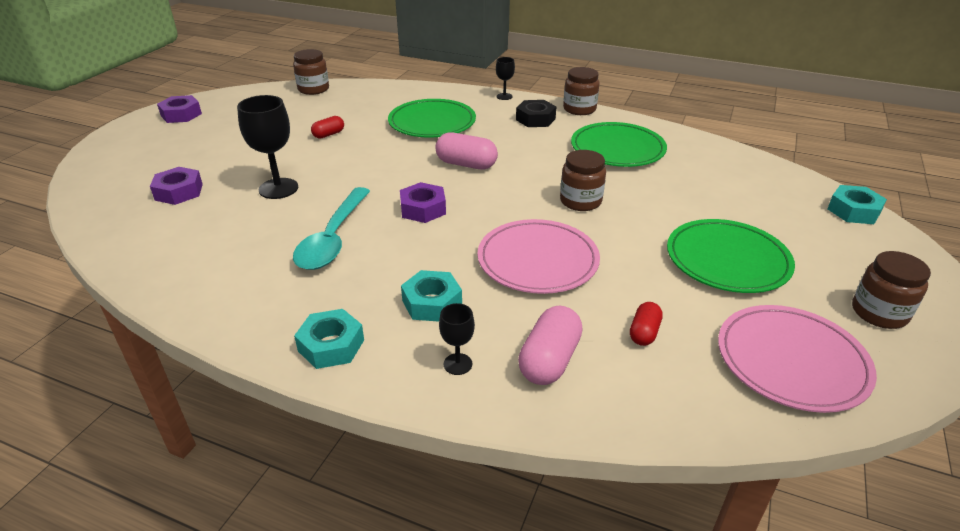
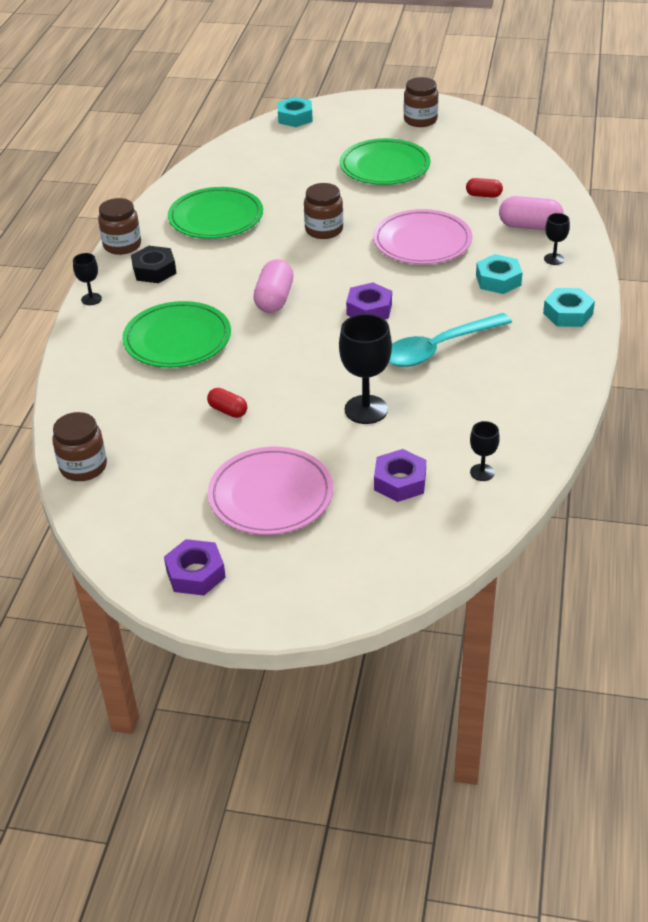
camera: 100 degrees left, 5 degrees up
turquoise spoon [293,187,370,270] -> turquoise spoon turned 150 degrees clockwise [389,313,512,367]
pink plate [718,305,877,413] -> pink plate moved to [208,447,333,535]
none -> black goblet [470,421,500,481]

